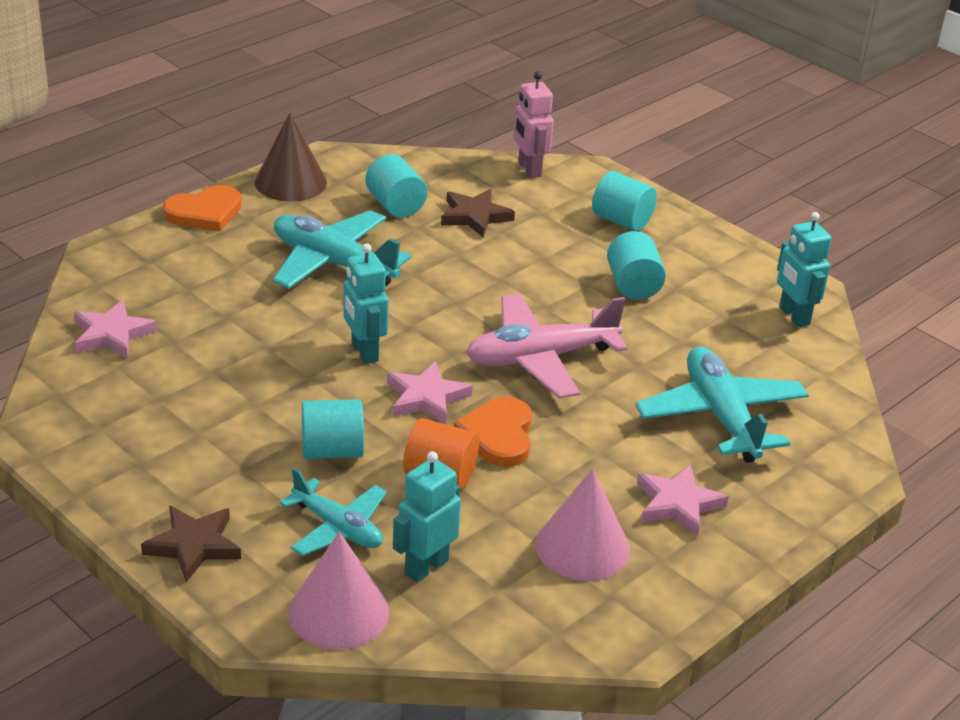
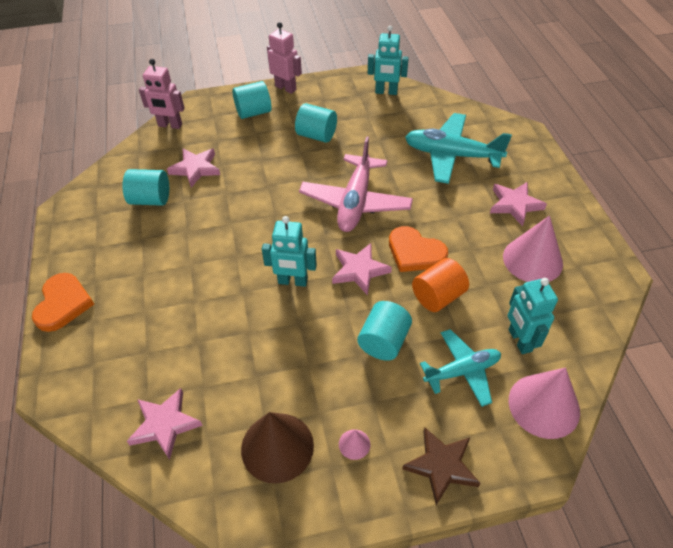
camera: 55 degrees left, 15 degrees up
brown cone [255,113,327,201] -> brown cone moved to [241,412,314,484]
turquoise plane [273,210,412,289] -> none
brown star [441,189,515,237] -> pink star [167,148,220,188]
none -> pink robot [267,22,302,94]
none -> pink cone [339,429,370,460]

